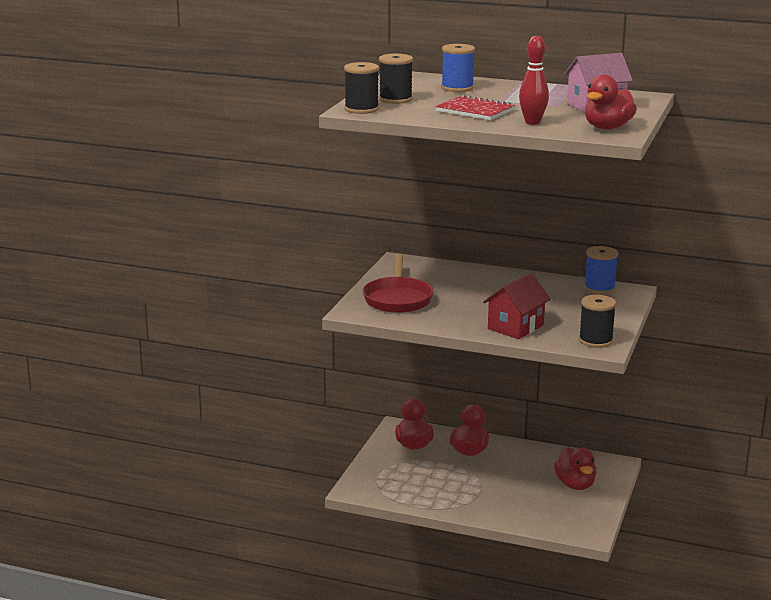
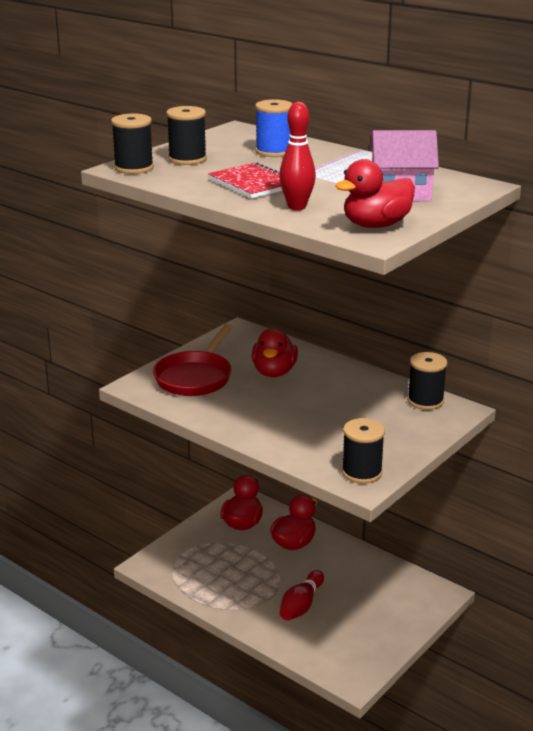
camera: 20 degrees right, 5 degrees up
red house [483,273,551,339] -> none
red duck [554,447,597,490] -> red duck moved to [252,328,298,377]
blue spool [584,246,618,294] -> black spool [407,352,447,410]
none -> red bowling pin [280,570,324,621]

